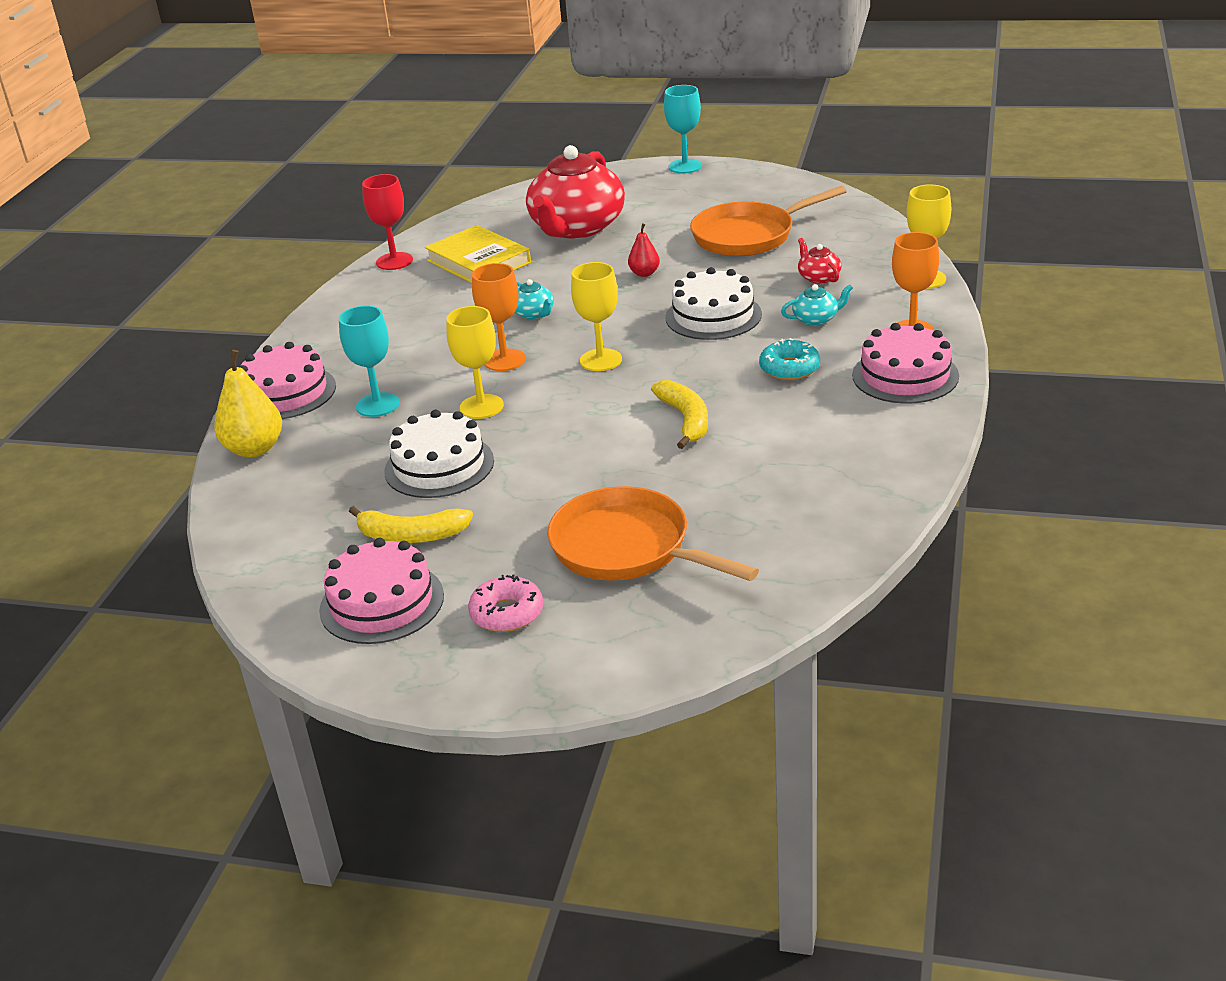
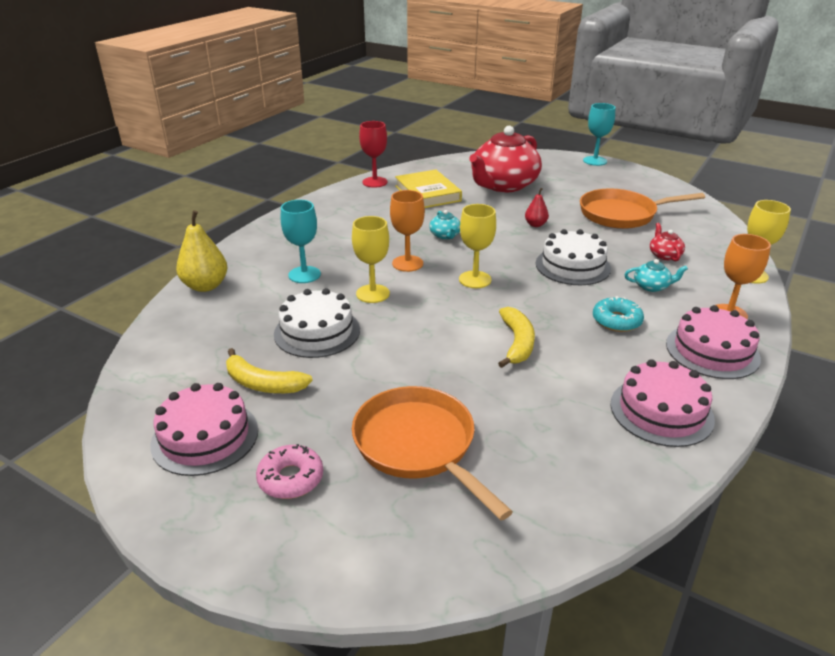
camera: 15 degrees right, 0 degrees up
pink cake [240,342,336,419] -> pink cake moved to [610,359,715,447]

